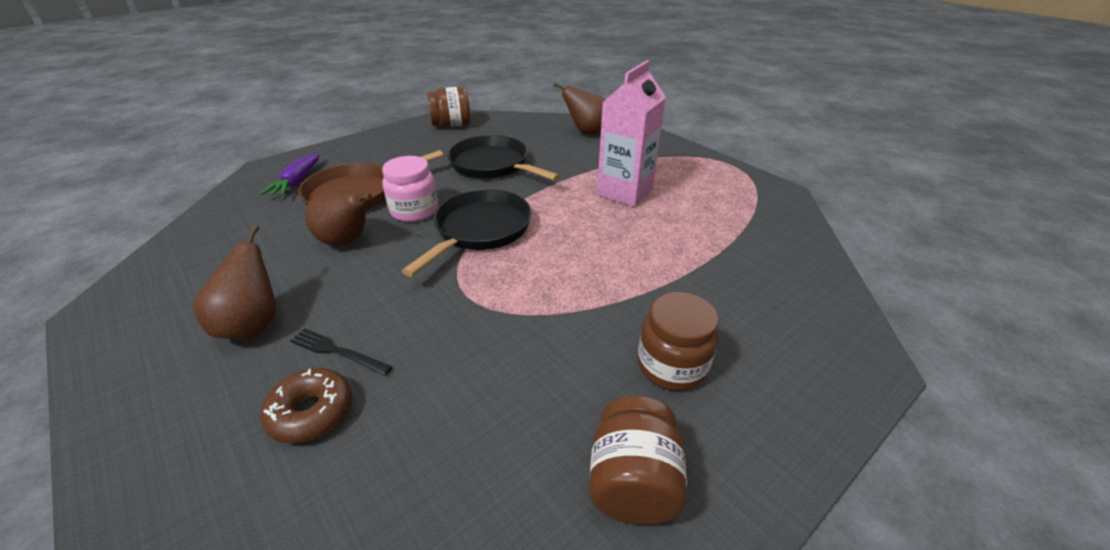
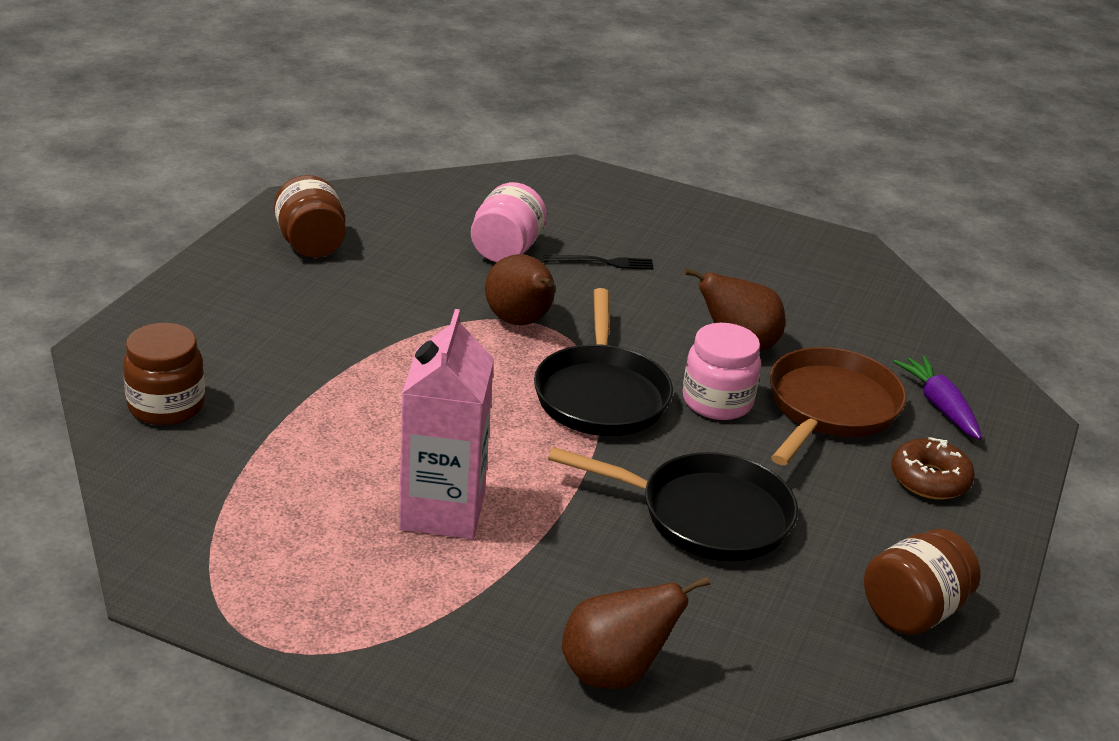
camera: 150 degrees right, 5 degrees down
brown pear [193,225,276,340] -> brown pear moved to [485,254,555,325]
brown donut [260,368,352,443] -> brown donut moved to [891,437,975,499]
brown jar [638,292,718,391] -> brown jar moved to [123,323,205,425]
none -> pink jar [471,182,547,262]

